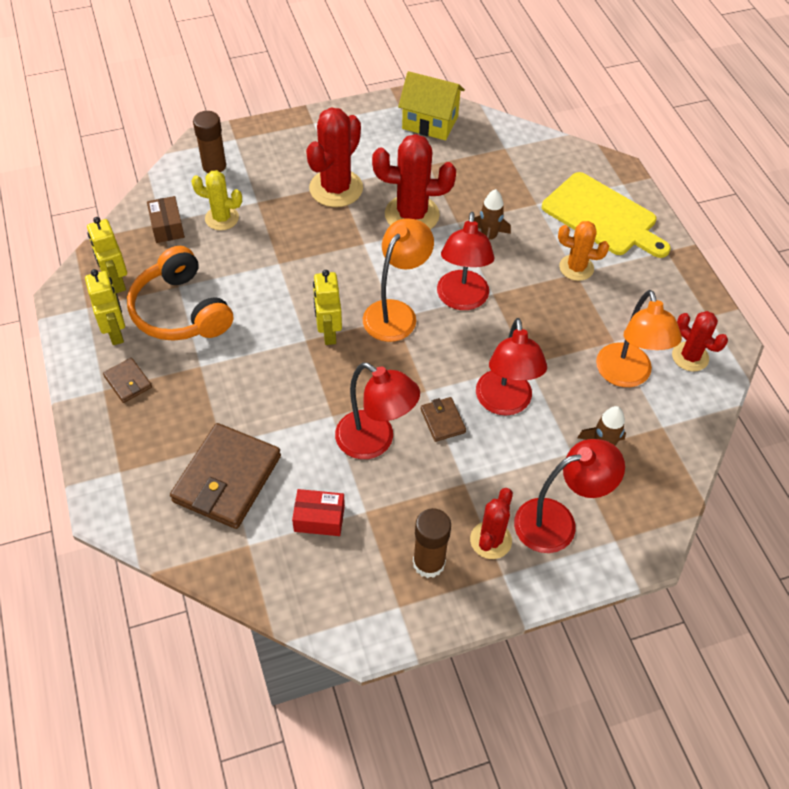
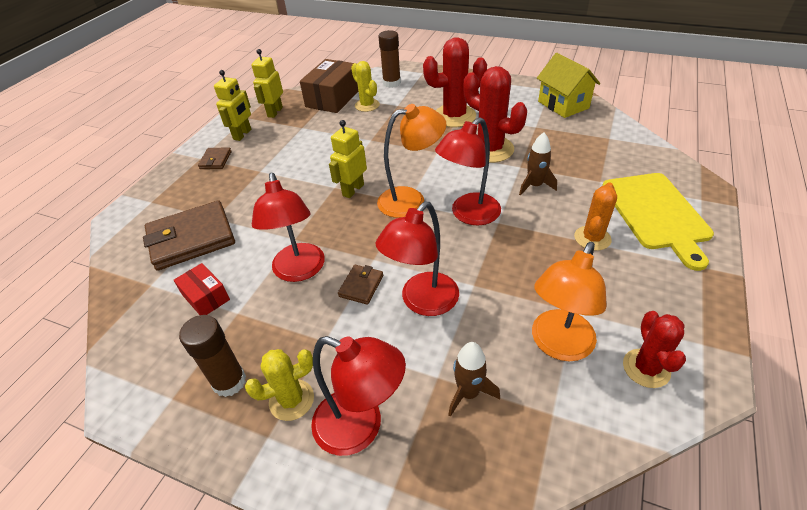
camera: 45 degrees right, 10 degrees down
orange headphones [127,246,233,341] -> none
brown box [147,196,185,243] -> brown box [300,59,359,113], size x1.80
red cactus [470,488,513,559] -> yellow cactus [245,349,314,421]
orange cactus [558,221,609,281] -> orange cactus turned 60 degrees clockwise [574,182,617,251]

